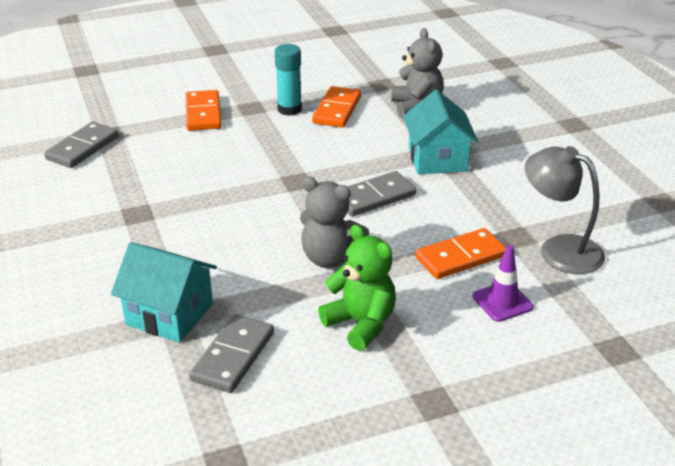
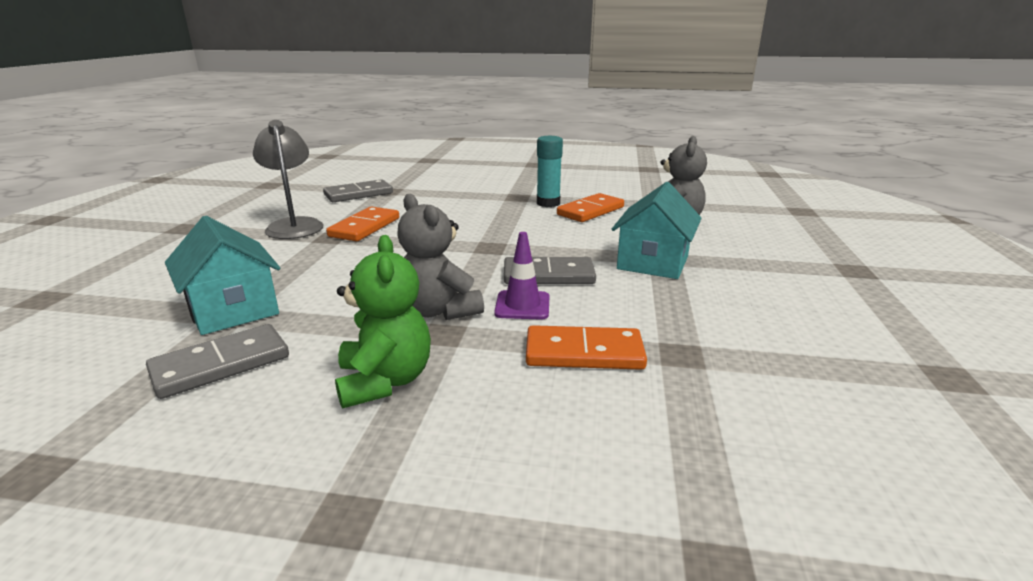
camera: 30 degrees right, 10 degrees down
orange domino [186,90,221,131] -> orange domino moved to [326,207,399,241]
purple traffic cone [472,245,534,322] -> purple traffic cone moved to [494,232,549,320]
grey lamp [525,146,605,274] -> grey lamp moved to [253,120,324,239]

